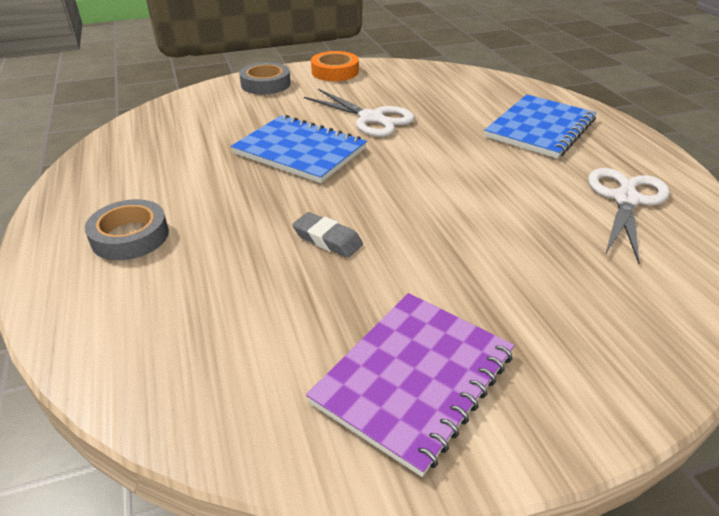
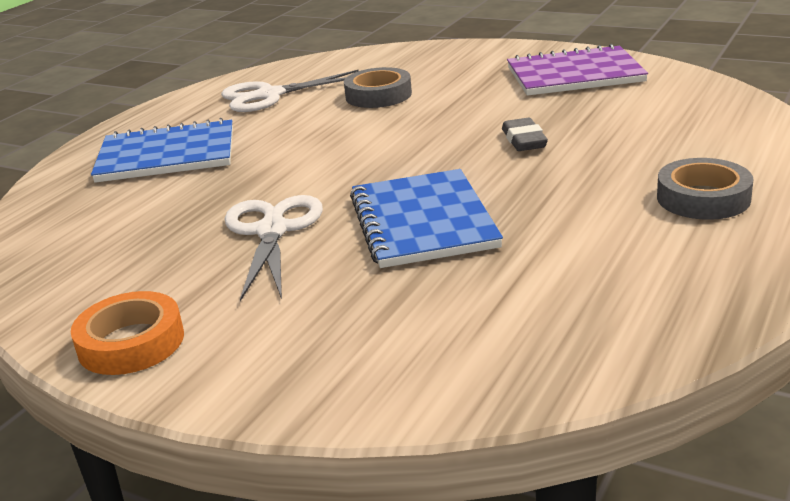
camera: 130 degrees left, 10 degrees down
grey tape [239,62,291,95] -> grey tape moved to [344,67,412,108]

